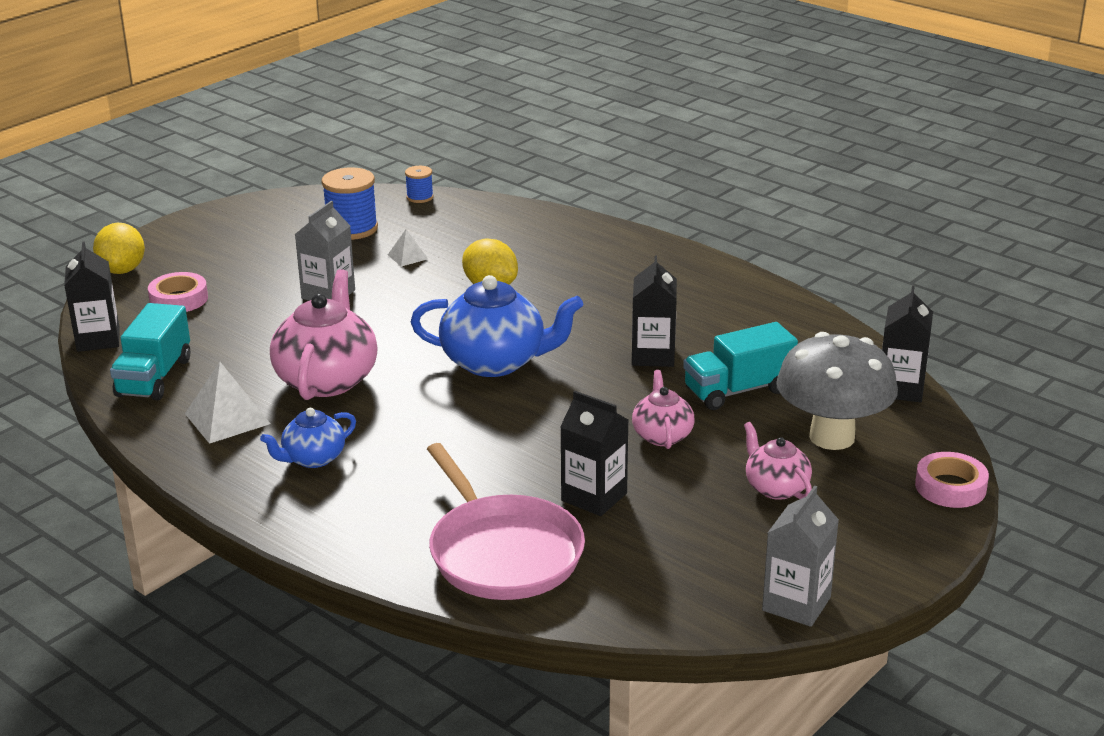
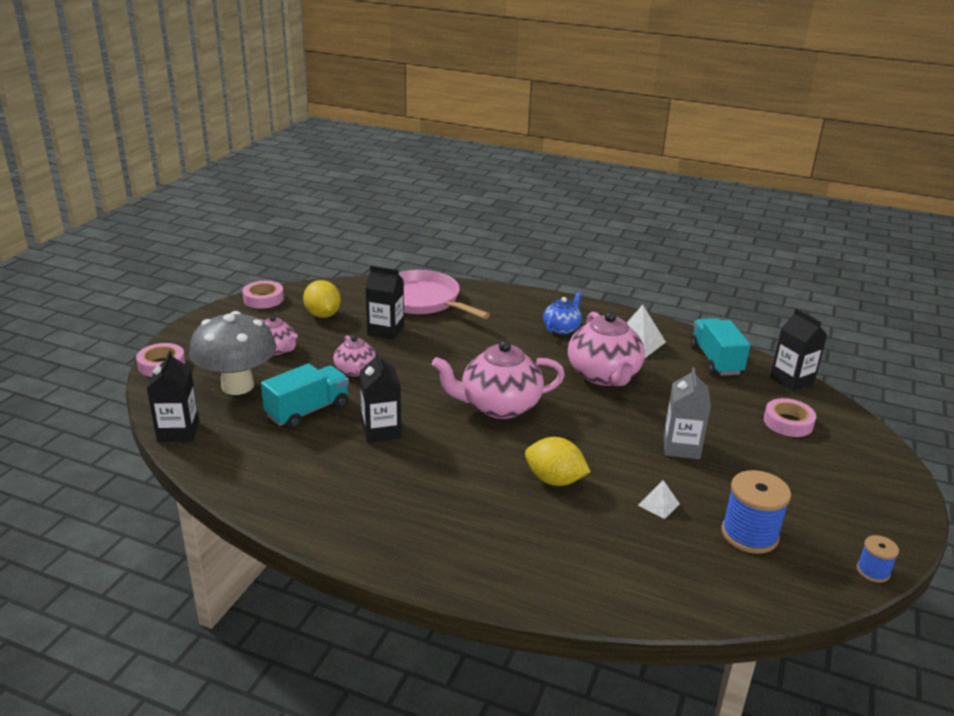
camera: 160 degrees right, 0 degrees up
yellow lemon [93,223,145,274] -> yellow lemon moved to [303,280,341,318]
blue spool [405,166,433,203] -> blue spool moved to [857,535,899,583]
blue teapot [411,275,583,377] -> pink teapot [432,340,565,419]
grey carton [762,486,839,627] -> pink tape [242,281,284,309]

